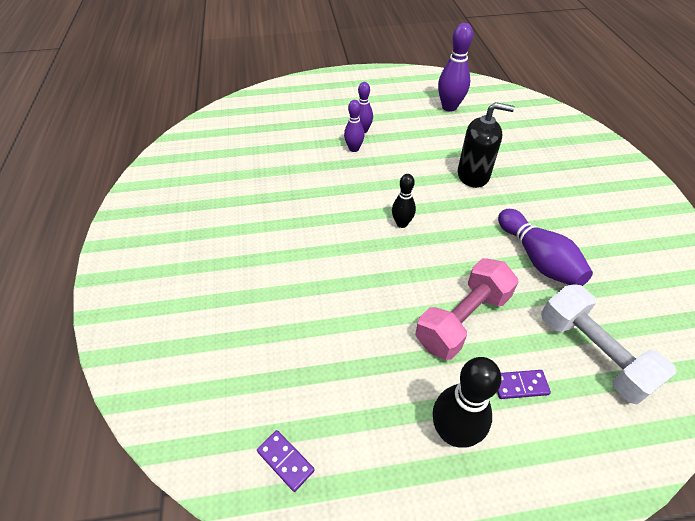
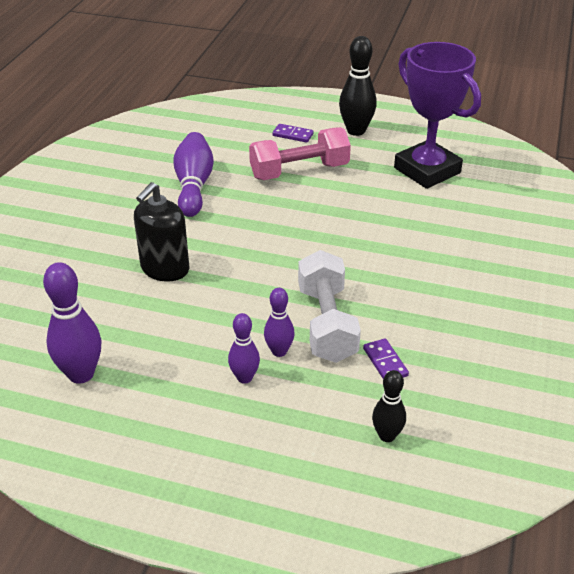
camera: 155 degrees left, 10 degrees down
purple domino [257,430,315,492] -> purple domino moved to [363,339,409,379]
black bowling pin [392,174,416,228] -> black bowling pin moved to [372,370,406,442]
black soap dispenser [458,102,515,188] -> black soap dispenser turned 90 degrees counterclockwise [134,182,189,282]
white dumbbell [541,284,676,405] -> white dumbbell moved to [298,250,361,363]
none -> purple trophy [394,42,481,189]

